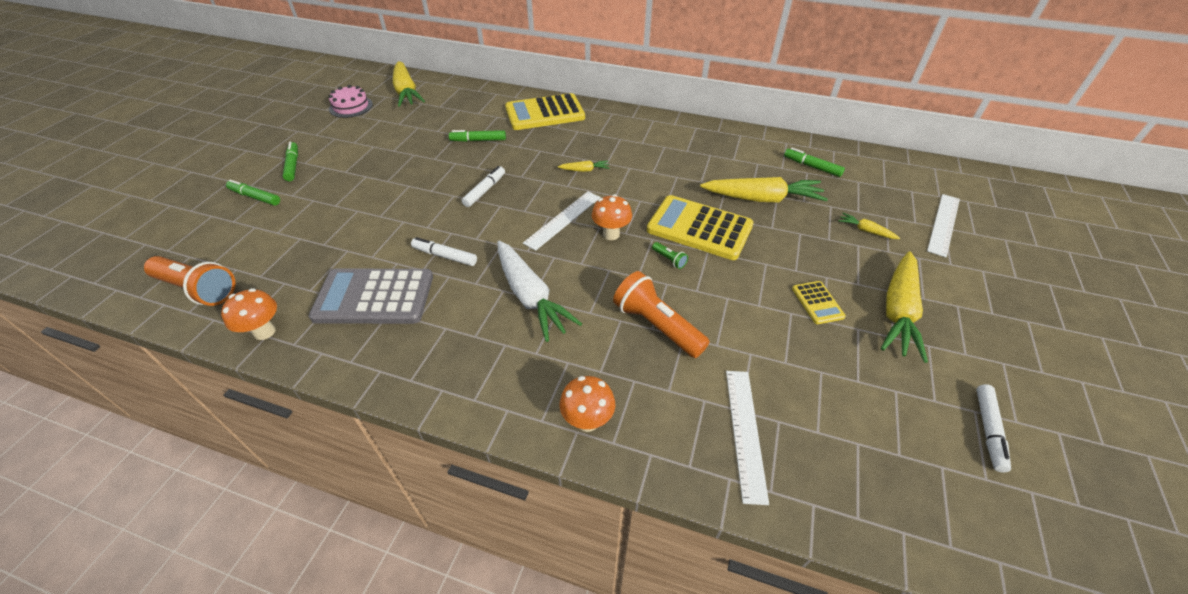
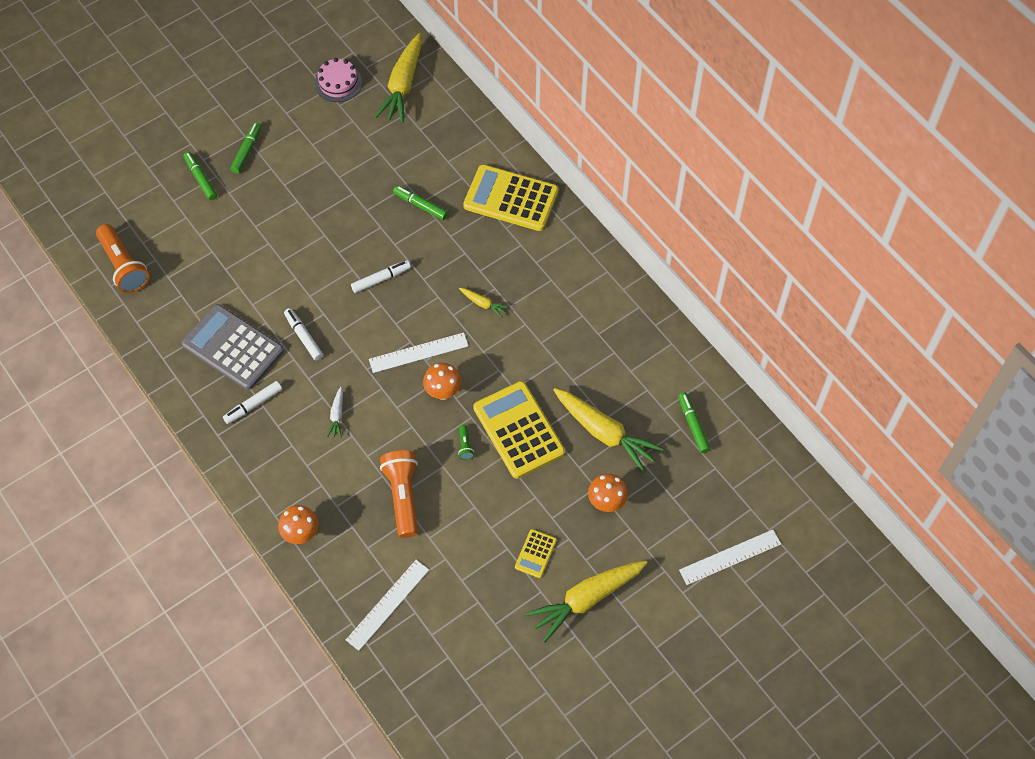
camera: 35 degrees right, 15 degrees up
orange mushroom [221,288,277,340] -> orange mushroom moved to [588,474,628,512]
white carrot [497,241,582,342] -> white carrot [327,387,343,438], size x0.45
yellow carrot [838,213,900,239] -> none
white marker [976,384,1011,472] -> white marker moved to [223,381,282,424]

